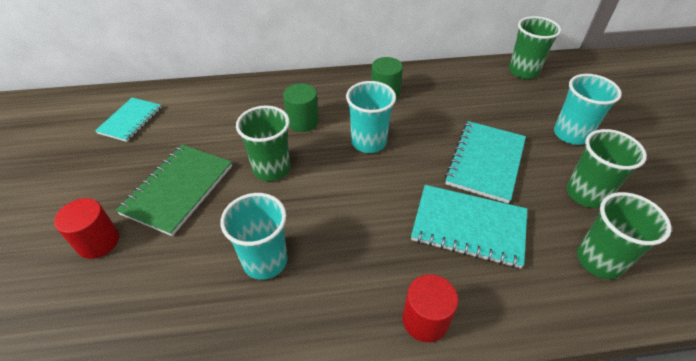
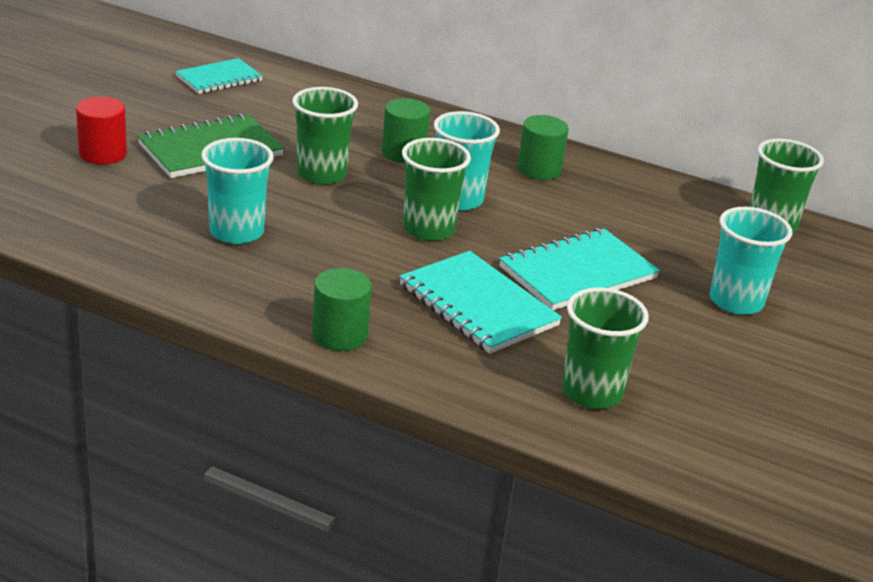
camera: 30 degrees right, 15 degrees down
red cylinder [402,274,458,342] -> green cylinder [312,268,372,351]
green cup [567,129,647,208] -> green cup moved to [402,138,471,241]

